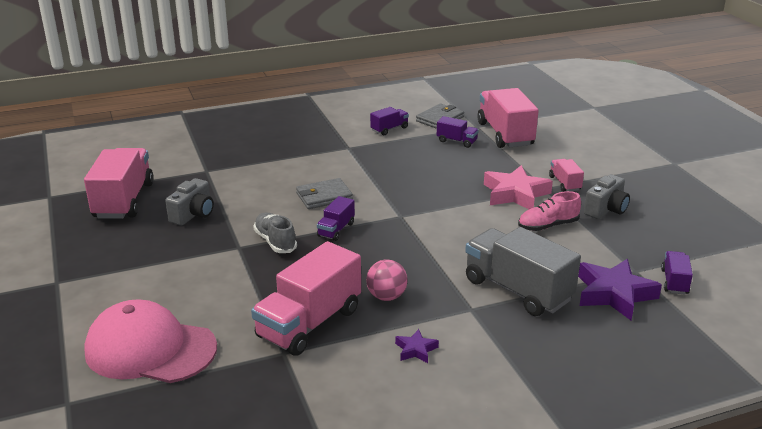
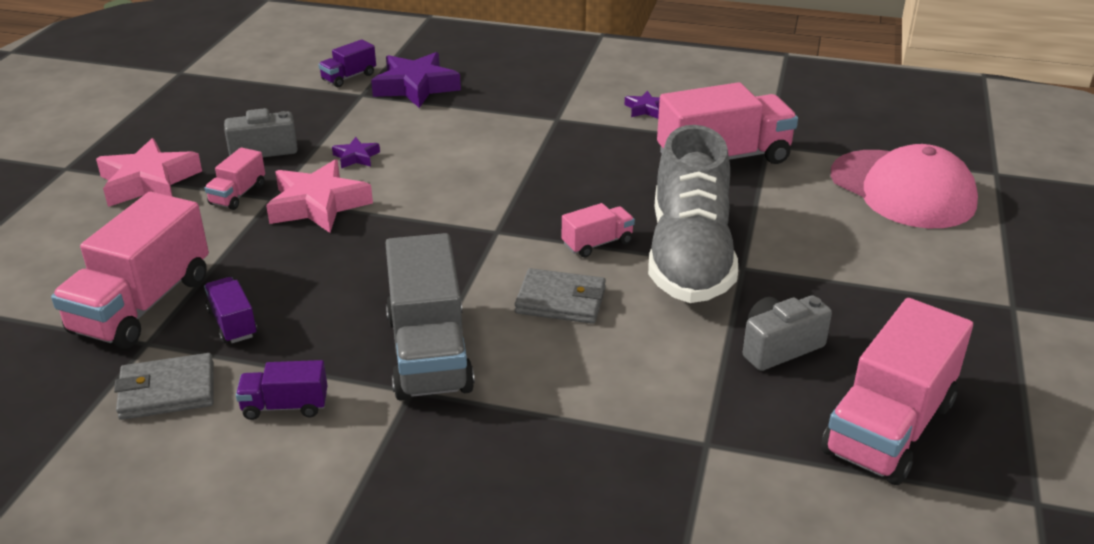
camera: 145 degrees left, 5 degrees up
grey shoe [253,213,297,253] -> grey shoe [648,125,738,303], size x2.06
purple truck [317,196,355,241] -> pink truck [562,203,635,257]
pink ball [366,259,408,301] -> none
grey truck [465,227,581,316] -> grey truck moved to [386,233,475,401]
pink shoe [518,191,581,231] -> purple star [332,137,380,168]
none -> pink star [96,138,202,207]

